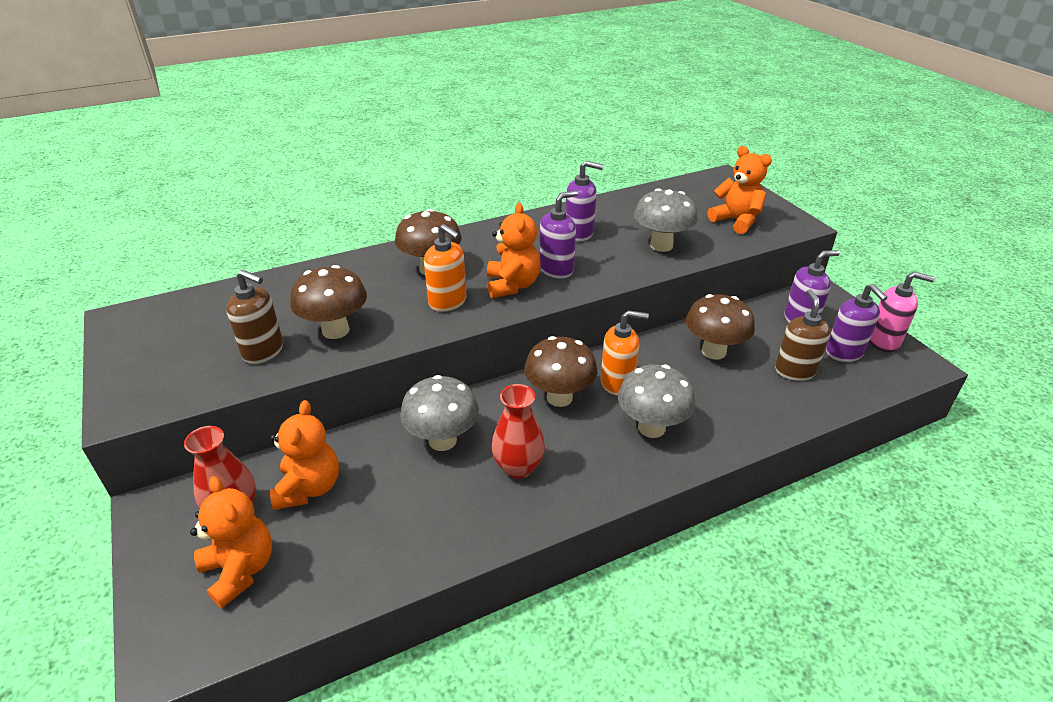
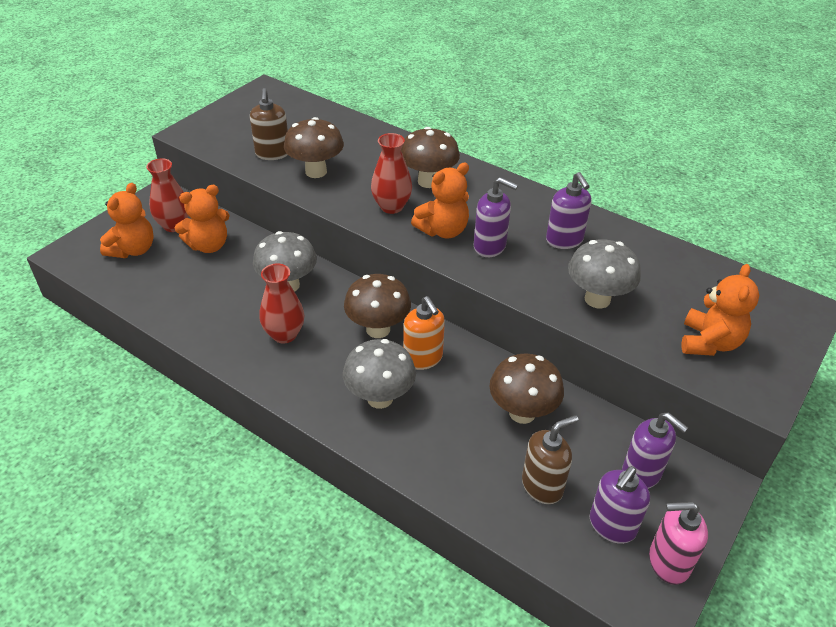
camera: 60 degrees right, 5 degrees up
orange soap dispenser [424,224,467,312] -> red vase [371,133,412,214]
pink soap dispenser [869,272,935,352] -> pink soap dispenser turned 105 degrees clockwise [649,502,708,585]

